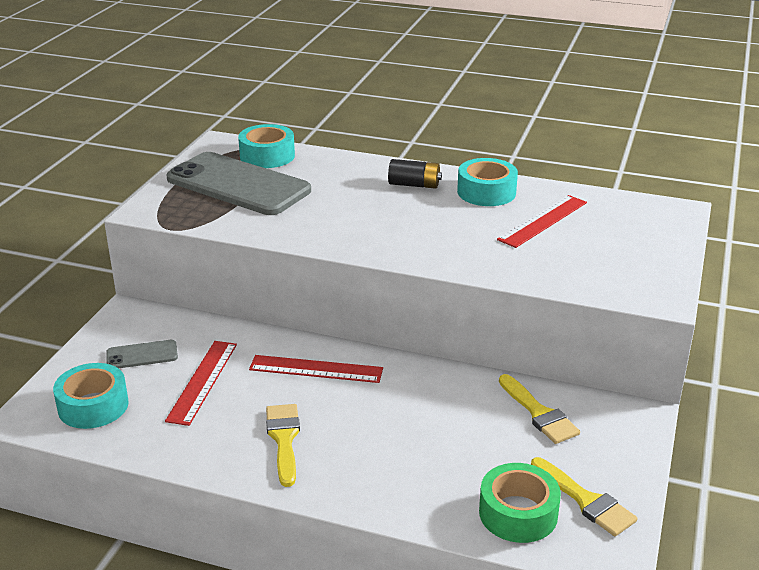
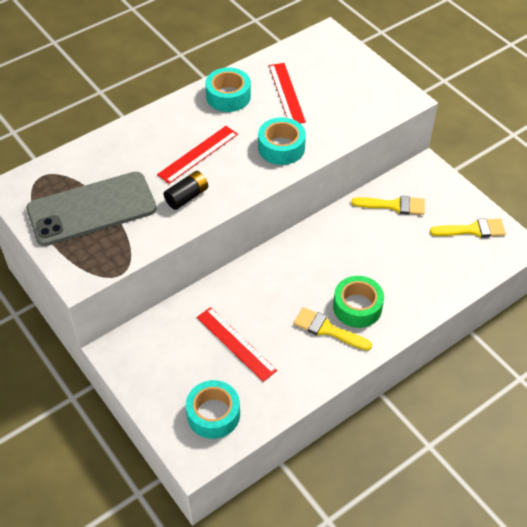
camera: 55 degrees left, 20 degrees up
grey phone [106,340,178,368] -> none
turquoise tape [238,124,295,168] -> turquoise tape moved to [258,117,306,165]
red ruler [249,355,383,383] -> red ruler moved to [157,126,238,184]
black battery [388,159,442,189] -> black battery moved to [164,171,208,210]
green tape [479,463,561,543] -> green tape moved to [333,276,384,328]

